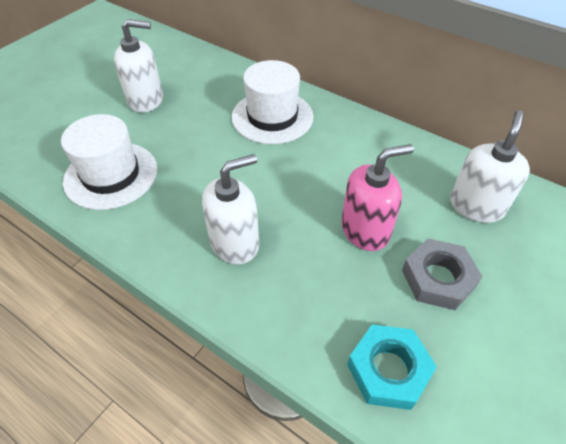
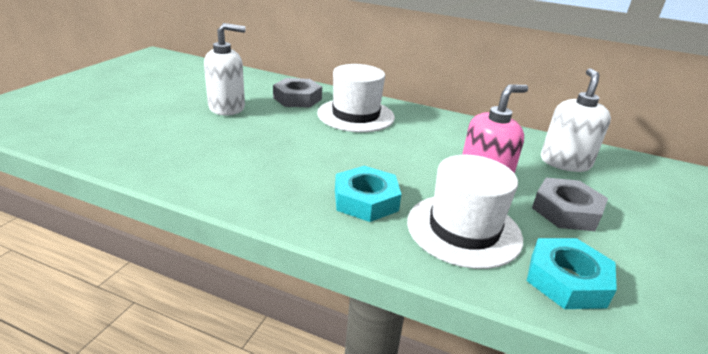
camera: 15 degrees left, 20 degrees down
white hat [61,114,158,210] -> white hat moved to [407,155,523,269]
white soap dispenser [202,154,259,264] -> turquoise nut [335,166,401,222]
none -> grey nut [273,78,322,108]

